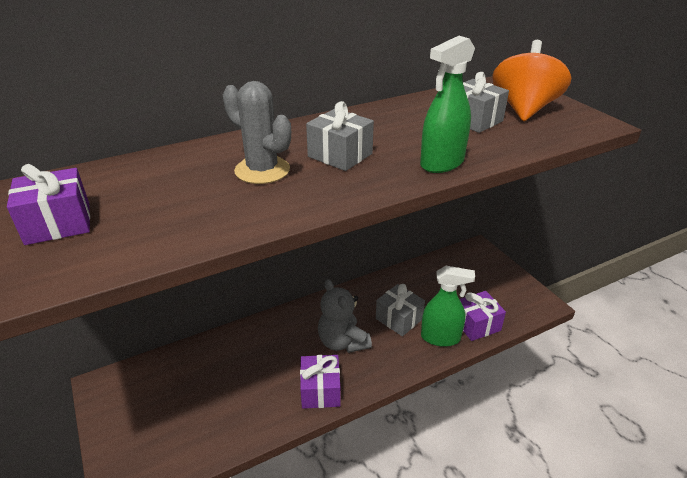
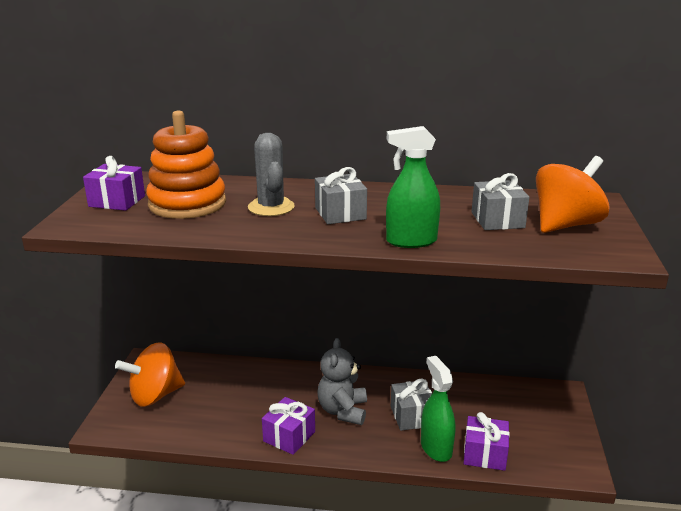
camera: 35 degrees right, 10 degrees down
green spray bottle [421,266,475,347] -> green spray bottle turned 150 degrees counterclockwise [421,356,455,462]
none -> orange spinning top [115,342,185,407]
none -> orange stacking toy [146,110,226,219]

